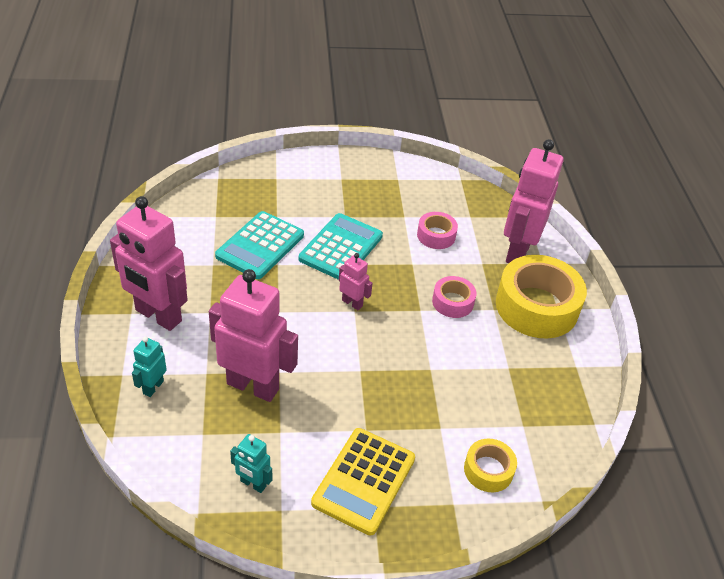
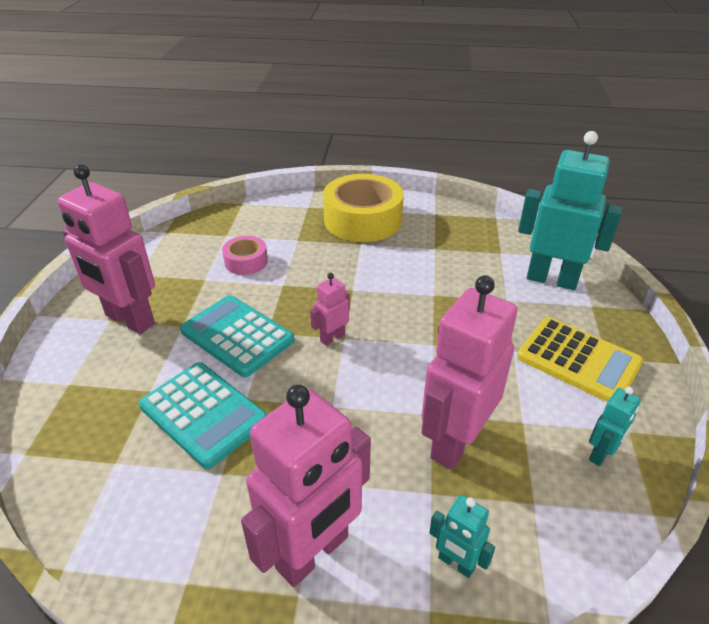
camera: 75 degrees left, 5 degrees down
pink tape [432,276,477,318] -> none
yellow tape [464,439,517,492] -> turquoise robot [518,131,623,290]
pink robot [504,139,563,263] -> pink robot moved to [57,165,155,334]

